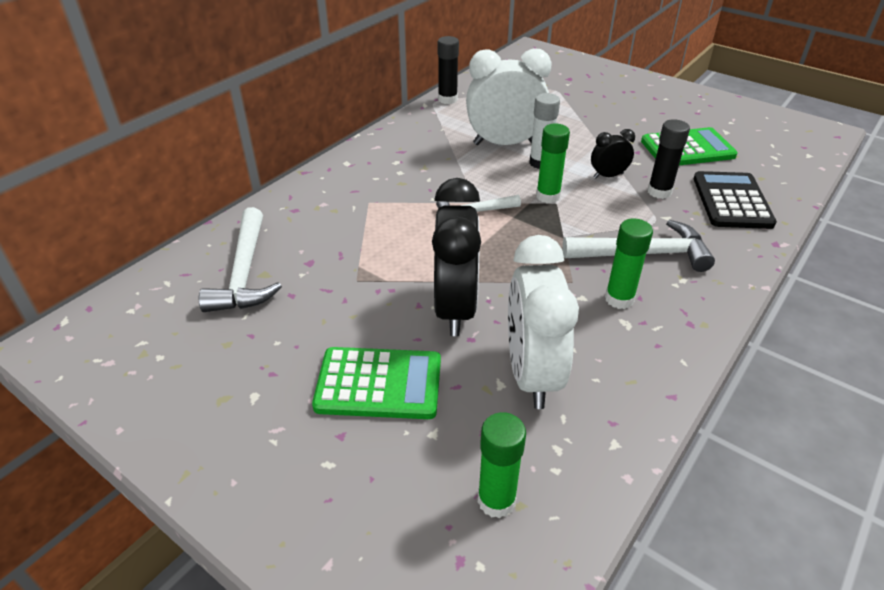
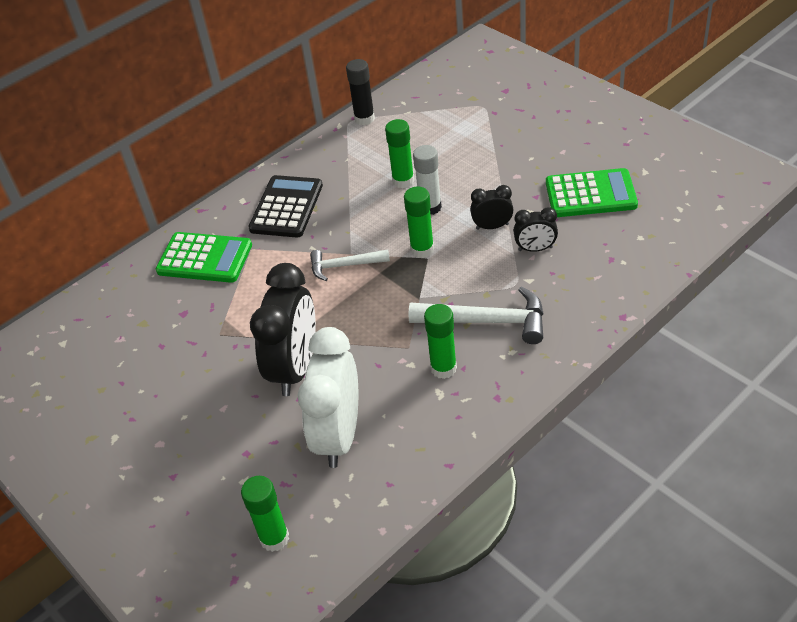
camera: 15 degrees right, 5 degrees up
white hammer [199,207,282,312] -> none
green calculator [312,347,441,419] -> green calculator moved to [156,232,252,283]
white clock [466,49,552,145] -> green glue stick [385,119,414,188]
black glue stick [647,119,690,199] -> black clock [513,207,558,252]
black calculator [694,171,777,229] -> black calculator moved to [248,175,323,238]

